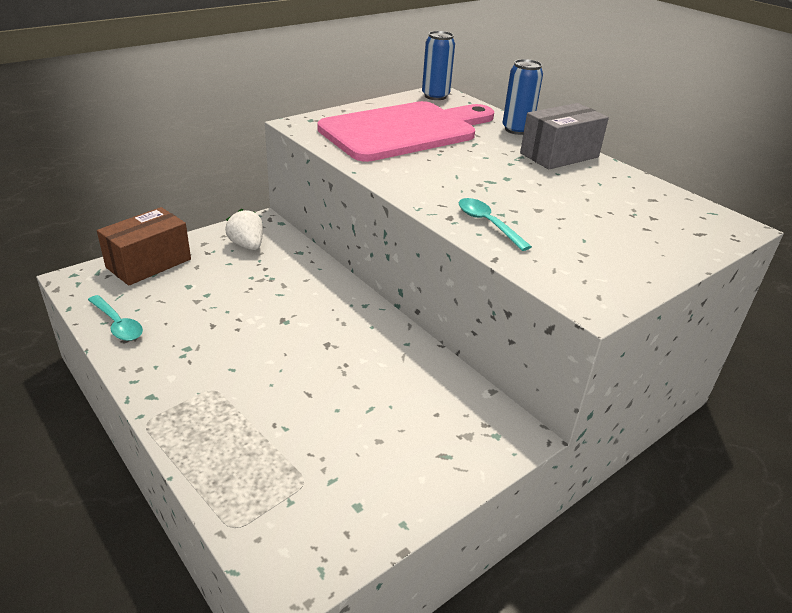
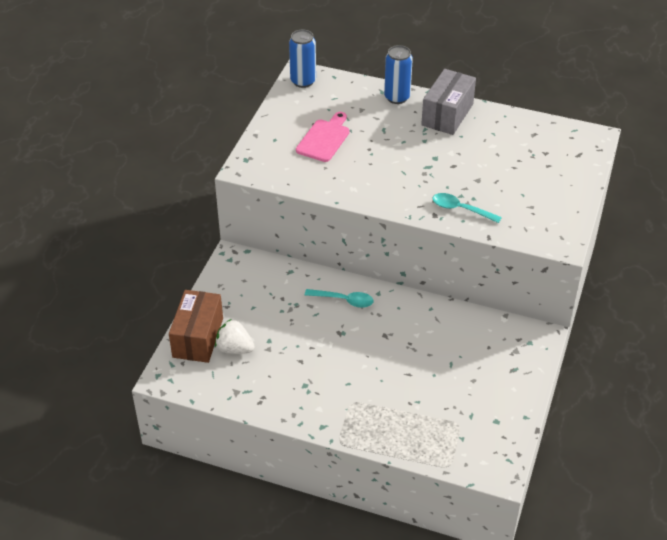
camera: 30 degrees left, 10 degrees up
turquoise spoon [88,295,143,341] -> turquoise spoon moved to [305,289,374,308]
white strawberry [225,209,263,250] -> white strawberry moved to [215,319,255,354]
pink cutting board [317,101,494,162] -> pink cutting board [296,112,350,162], size x0.47

